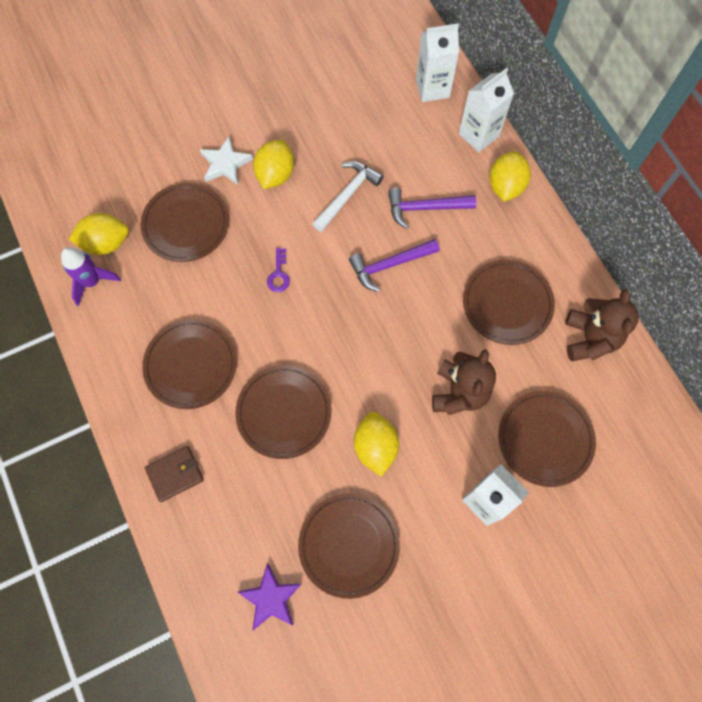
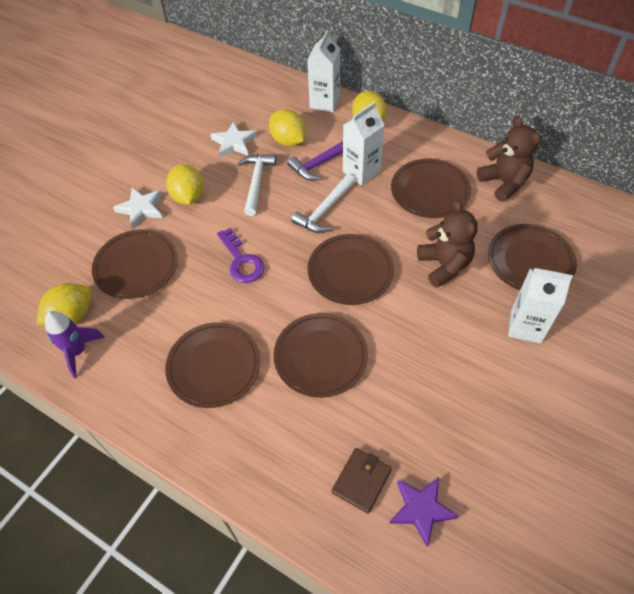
camera: 30 degrees left, 15 degrees down
brown wallet [145,446,204,502] -> brown wallet moved to [332,448,392,514]
purple key [267,248,290,292] -> purple key [217,228,265,283], size x1.59
brown plate [298,494,400,599] -> brown plate moved to [308,234,394,305]
purple hammer [349,239,439,292] -> white hammer [291,174,355,233]
yellow lemon [354,412,399,477] -> yellow lemon moved to [269,109,306,146]
white carton [416,23,459,102] -> white carton moved to [343,102,384,186]
none -> white star [210,122,257,158]

